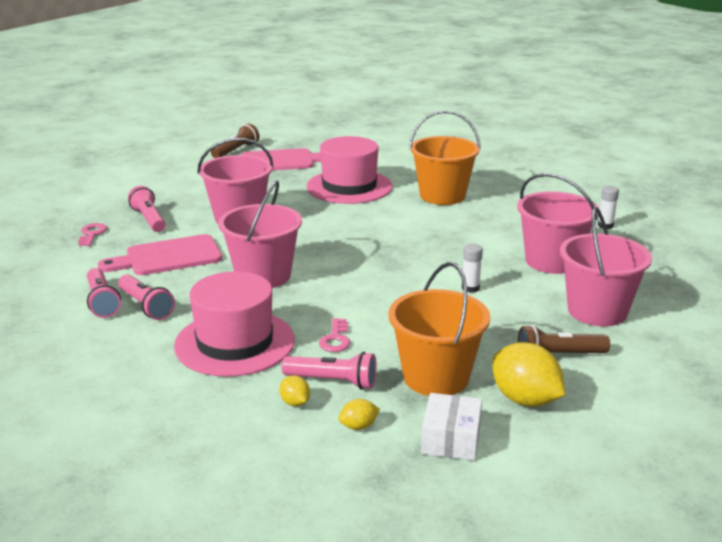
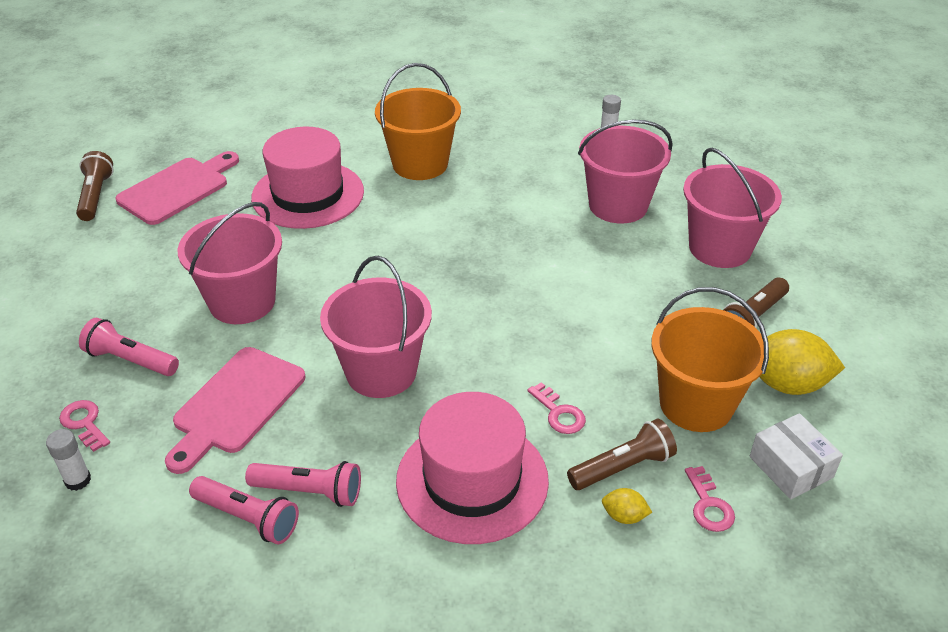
camera: 40 degrees left, 15 degrees up
pink flashlight [282,352,377,389] -> brown flashlight [567,419,677,490]
yellow lemon [338,399,380,430] -> pink key [685,466,735,532]
white glue stick [462,243,483,293] -> white glue stick moved to [46,429,91,491]

